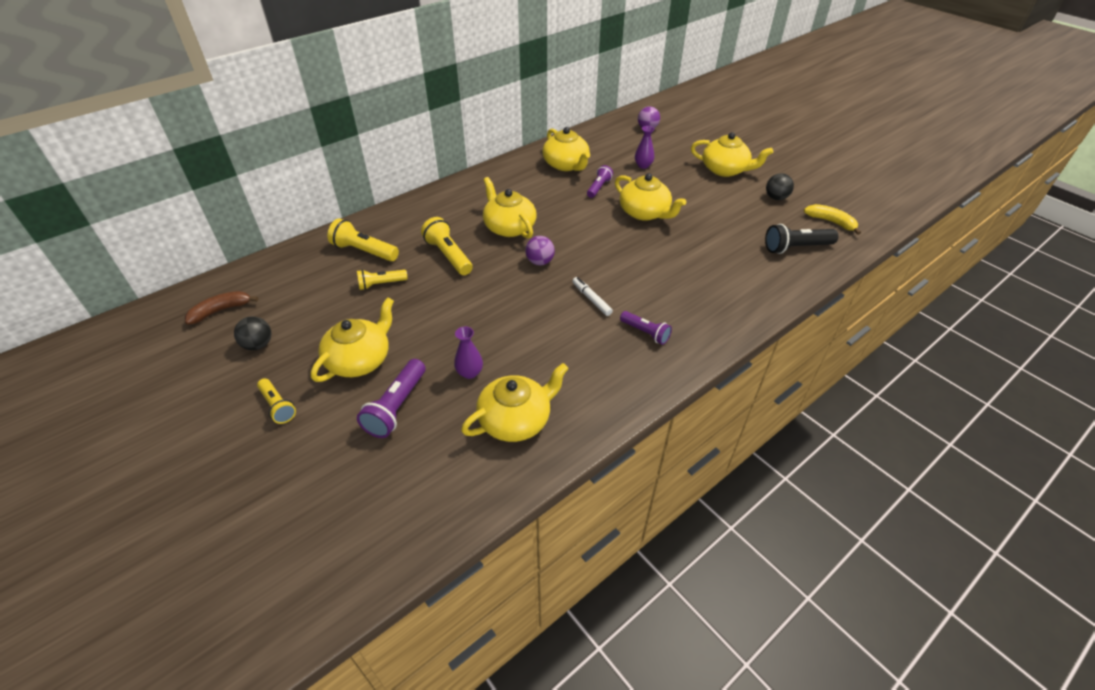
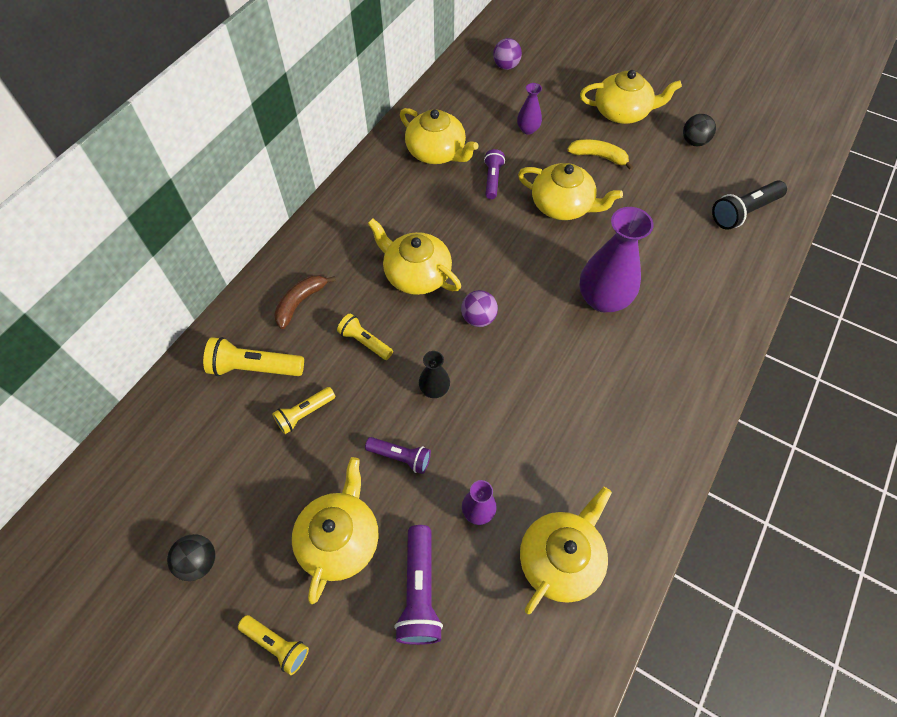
camera: 20 degrees left, 15 degrees up
brown banana [185,291,258,325] -> brown banana moved to [274,275,336,329]
yellow flashlight [421,217,473,275] -> yellow flashlight [337,313,393,360], size x0.65
white marker [572,277,613,316] -> none
purple flashlight [620,311,672,345] -> purple flashlight moved to [365,437,431,474]
yellow banana [804,204,861,235] -> yellow banana moved to [567,139,634,170]
none -> black vase [419,351,450,398]
none -> purple vase [579,207,653,313]

